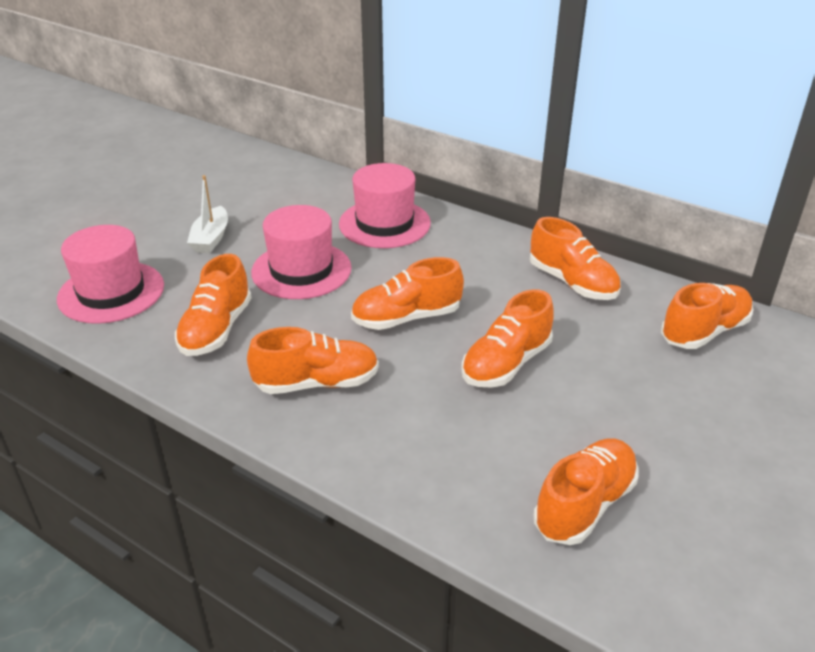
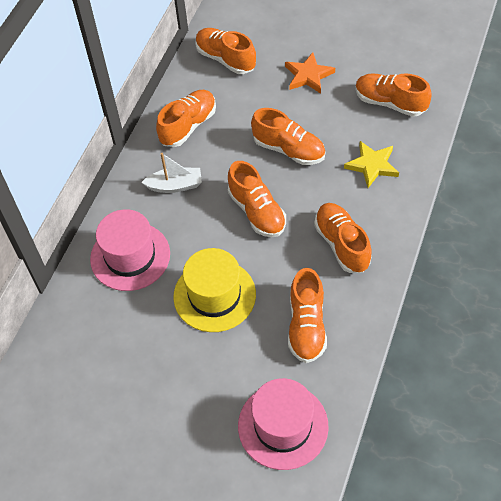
camera: 100 degrees left, 20 degrees up
orange shoe [175,254,252,356] -> orange shoe turned 90 degrees clockwise [288,268,327,363]
white boat [187,175,228,253] -> white boat moved to [141,153,202,193]
pink hat [251,205,352,299] -> yellow hat [173,248,256,332]
none -> orange star [285,52,335,94]
none -> yellow star [344,141,399,188]

